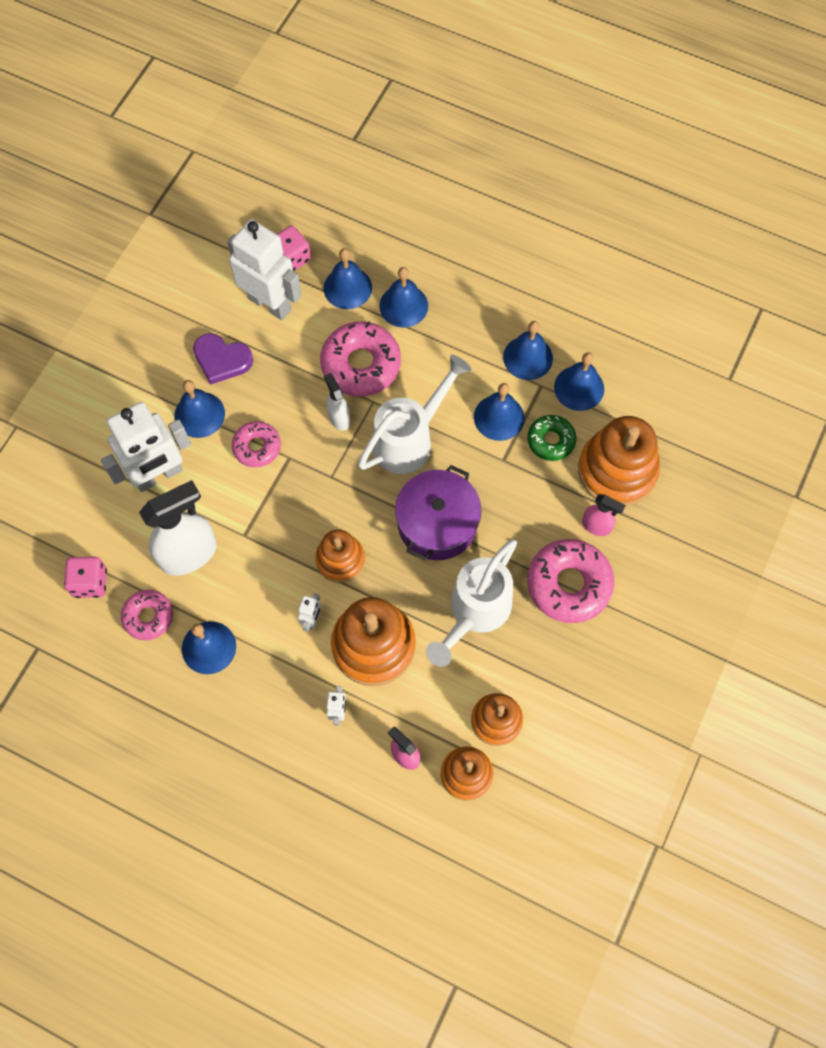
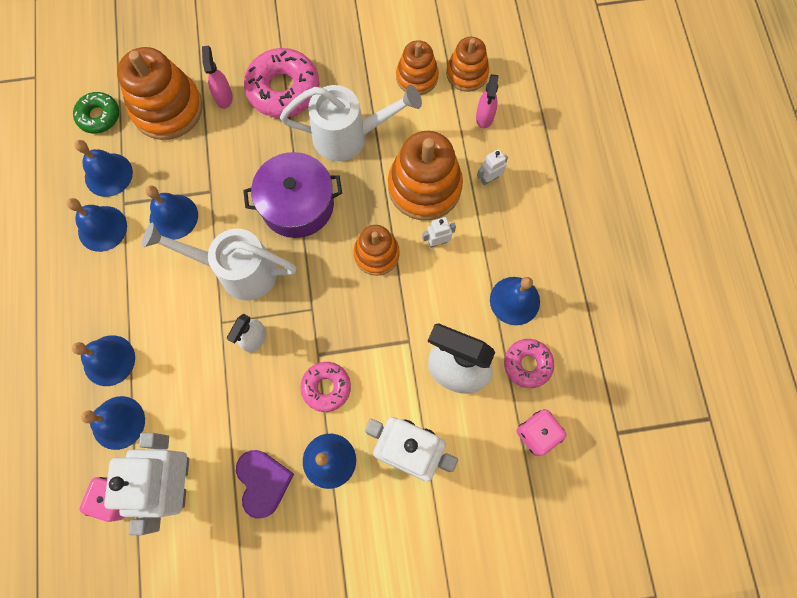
camera: 125 degrees left, 5 degrees up
pink donut [320,321,401,397] -> none
green donut [527,415,577,461] -> green donut moved to [73,92,119,134]

